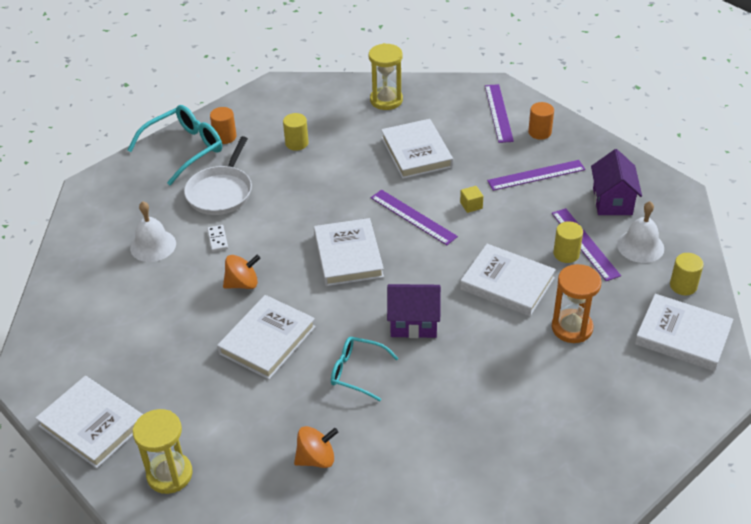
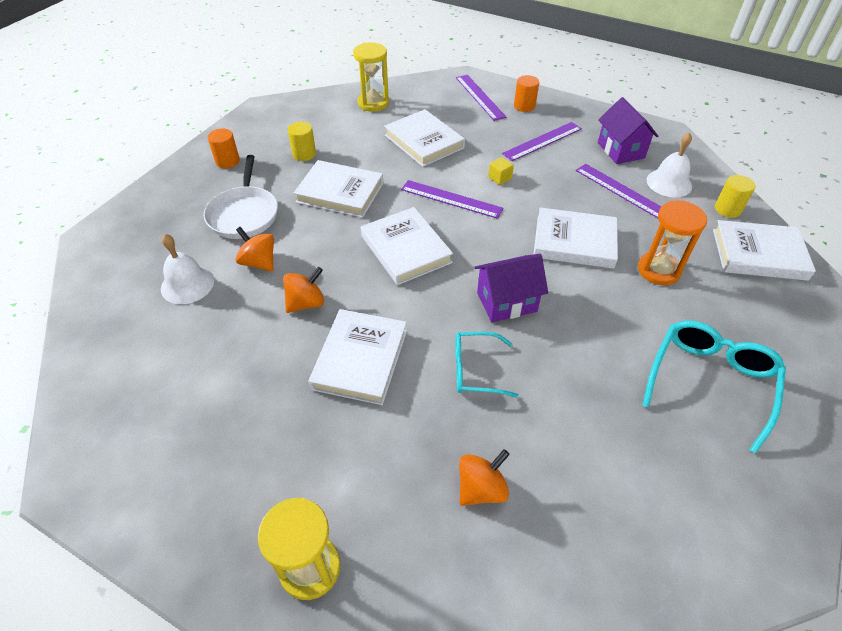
camera: 20 degrees left, 5 degrees up
white book [35,376,143,468] -> white book moved to [294,160,383,218]
turquoise glasses [128,105,222,185] -> turquoise glasses moved to [642,320,786,454]
white domino [207,225,228,252] -> orange spinning top [236,227,274,272]
yellow cylinder [553,221,583,263] -> none

